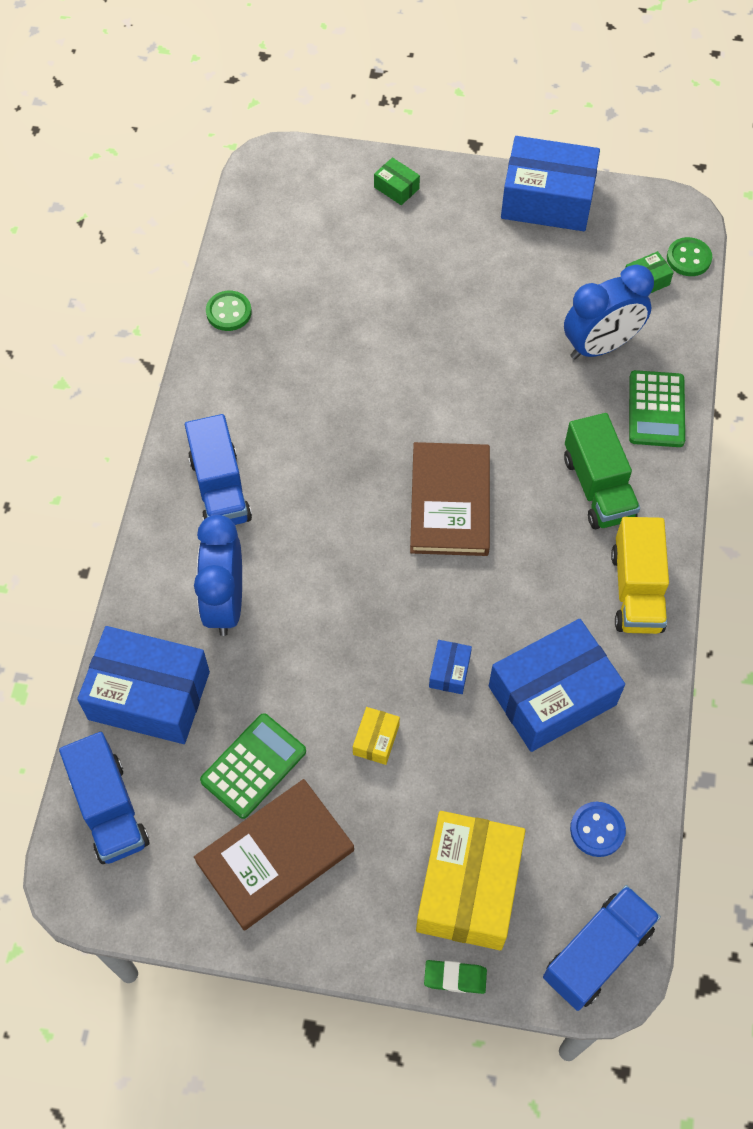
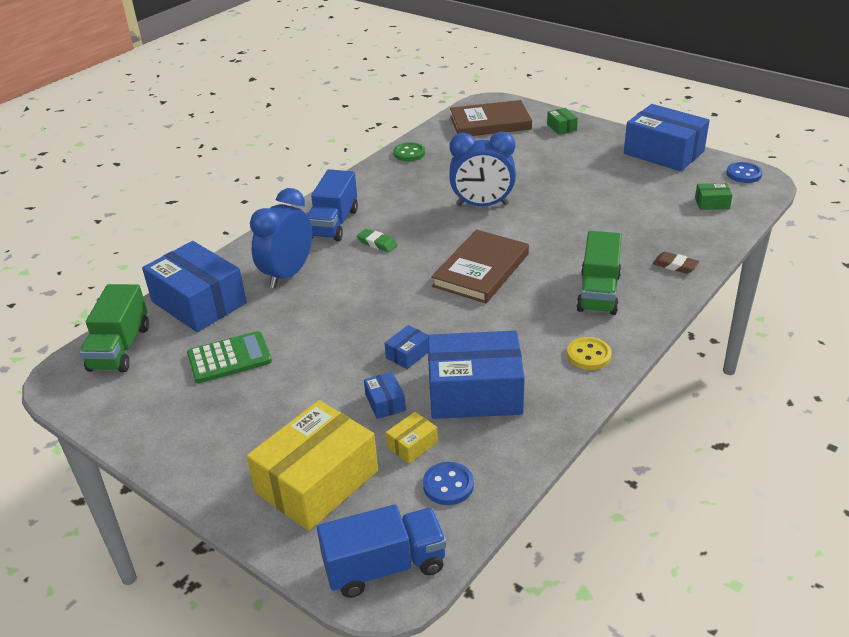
camera: 30 degrees right, 25 degrees down
blue truck [59,732,149,864] -> green truck [79,284,149,372]
brown book [194,779,354,930] -> brown book moved to [450,100,532,136]
yellow box [353,707,400,765] -> yellow box moved to [386,412,438,464]
green eraser [424,960,487,994] -> green eraser moved to [357,229,398,252]
blue clock [564,264,654,359] -> blue clock moved to [449,132,516,206]
yellow truck [611,517,669,634] -> yellow button [567,337,612,370]
green calculator [629,370,685,447] -> brown eraser [653,252,699,274]
green button [667,237,712,276] -> none
none -> blue box [364,372,406,419]
none -> blue button [726,162,763,183]

